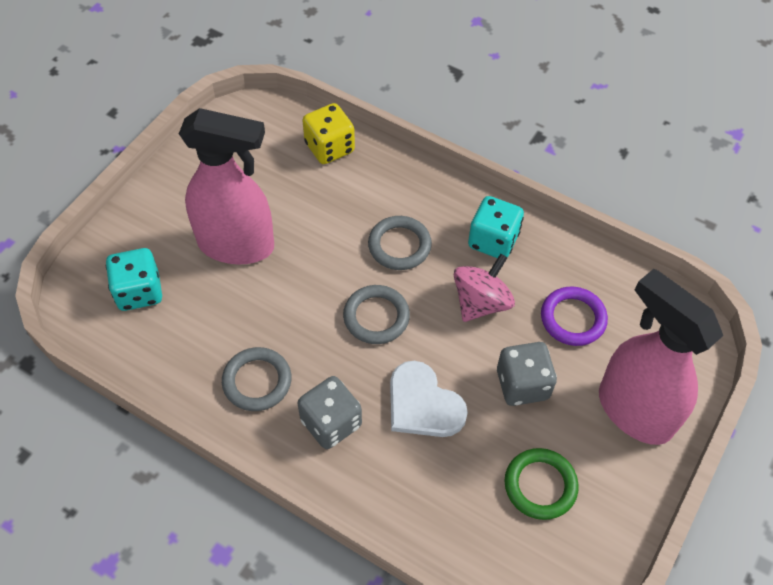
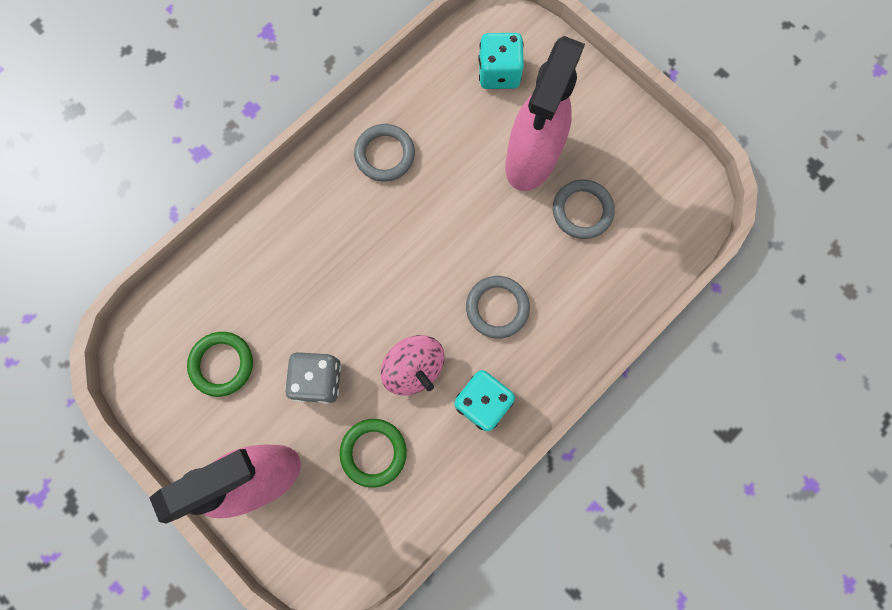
camera: 105 degrees right, 20 degrees up
grey dice [298,376,362,449] -> none
yellow dice [302,103,355,164] -> none
grey ring [343,285,410,344] -> grey ring moved to [553,179,615,239]
white heart [390,361,468,437] -> none
purple ring [541,287,608,346] -> green ring [340,419,407,488]

